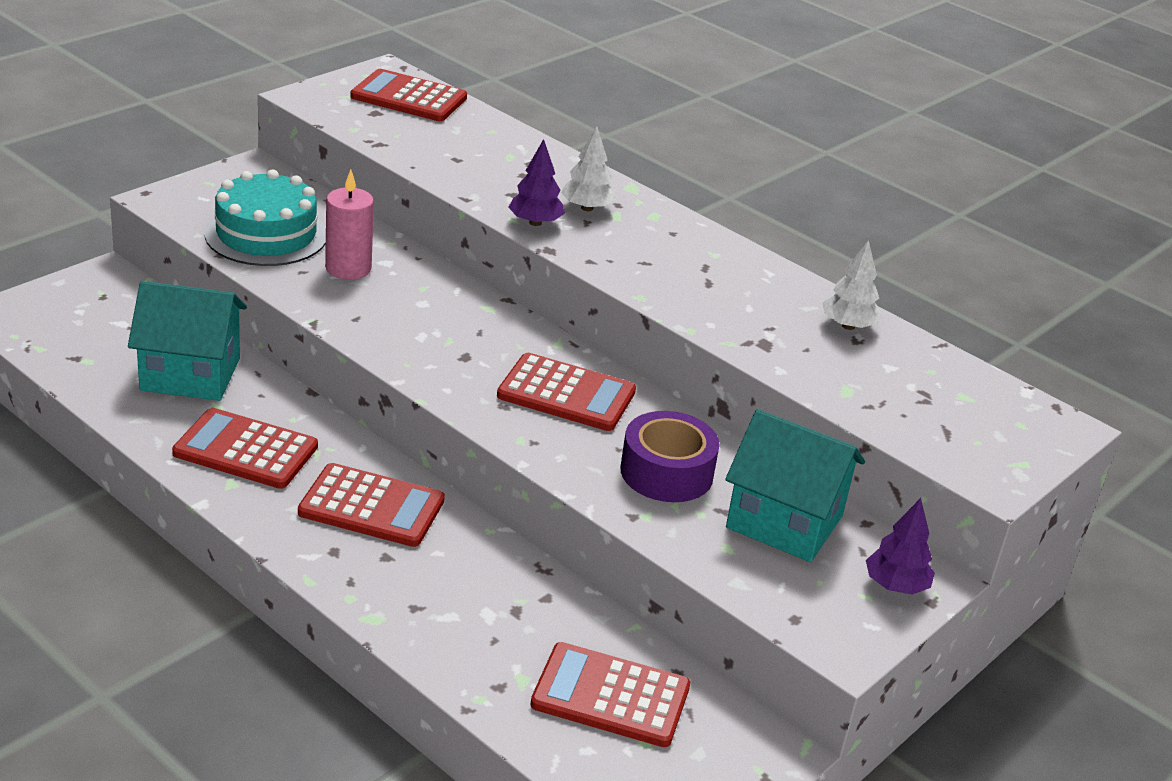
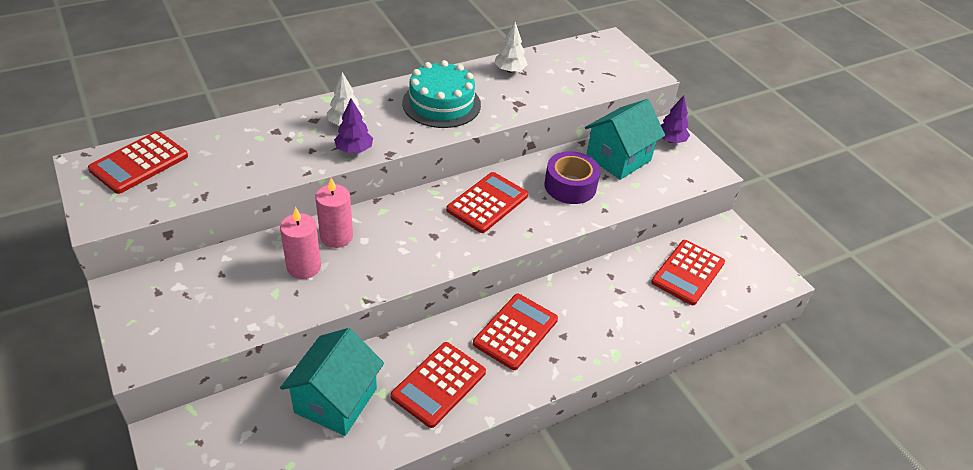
camera: 70 degrees left, 10 degrees up
turquoise cake [205,170,326,266] -> turquoise cake moved to [402,60,481,128]
none -> pink candle [315,178,353,248]

